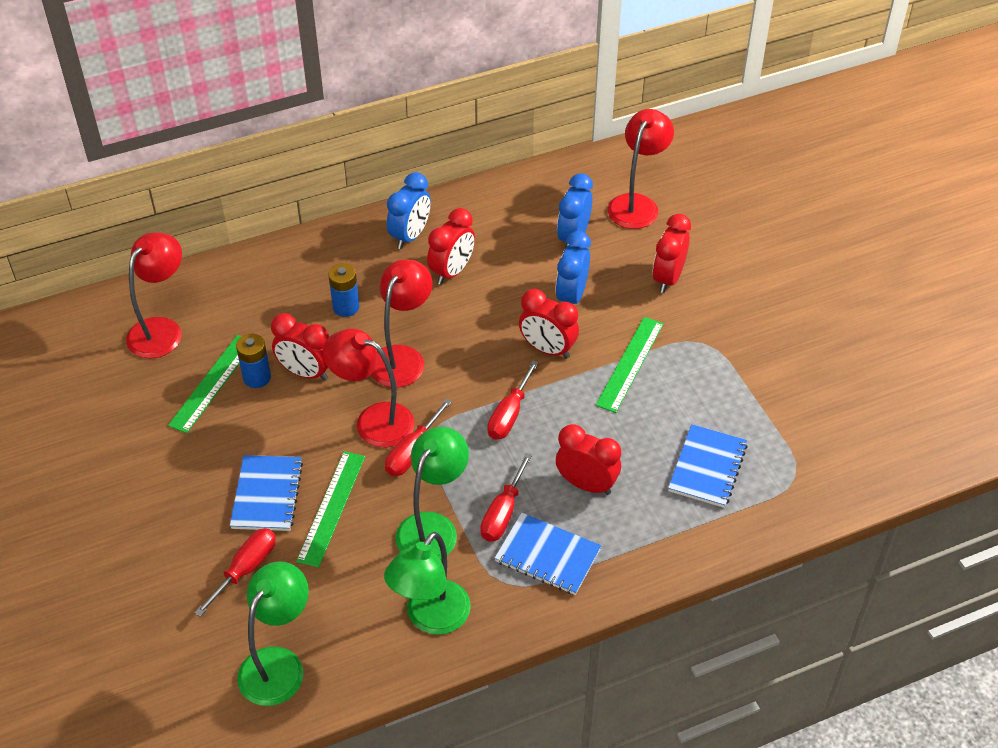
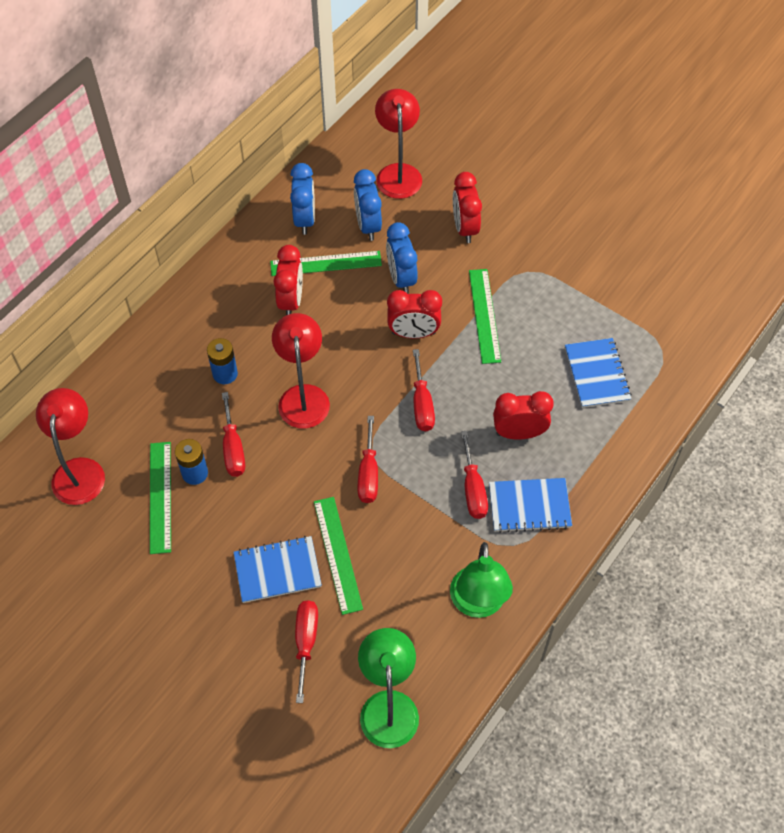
camera: 30 degrees left, 10 degrees up
blue notebook [230,455,303,531] -> blue notebook turned 75 degrees counterclockwise [233,536,322,603]
red clock [271,313,329,381] -> red screwdriver [222,392,245,477]
red lamp [323,329,415,447] -> none
blue clock [387,172,431,249] -> blue clock moved to [290,163,315,235]
green lamp [395,427,469,560] -> none
none -> green ruler [270,251,382,276]

